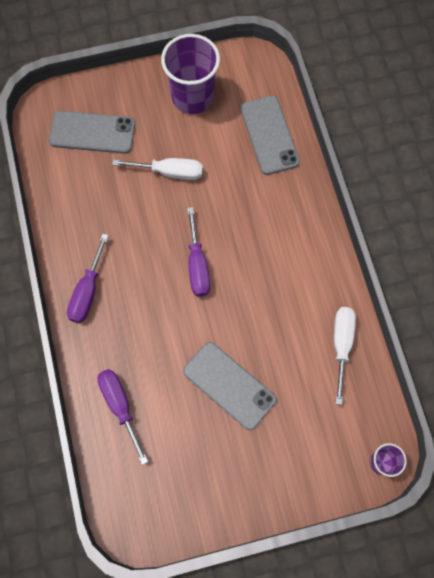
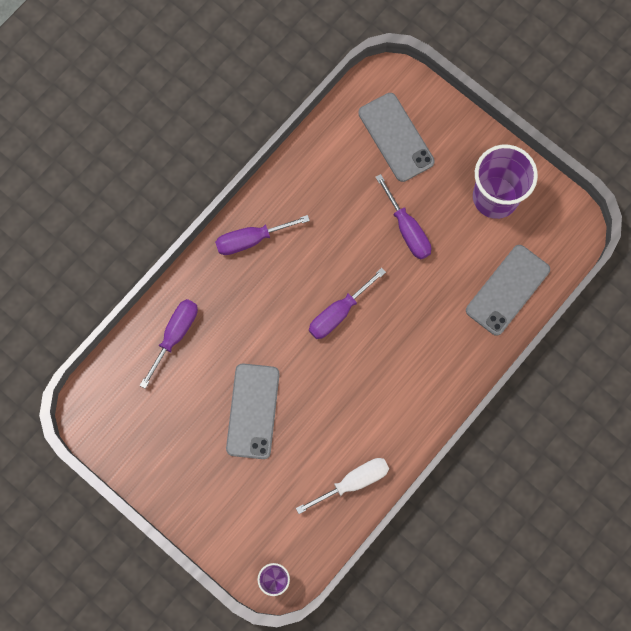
camera: 55 degrees right, 5 degrees up
white screwdriver [112,158,203,180] -> purple screwdriver [375,174,431,259]

